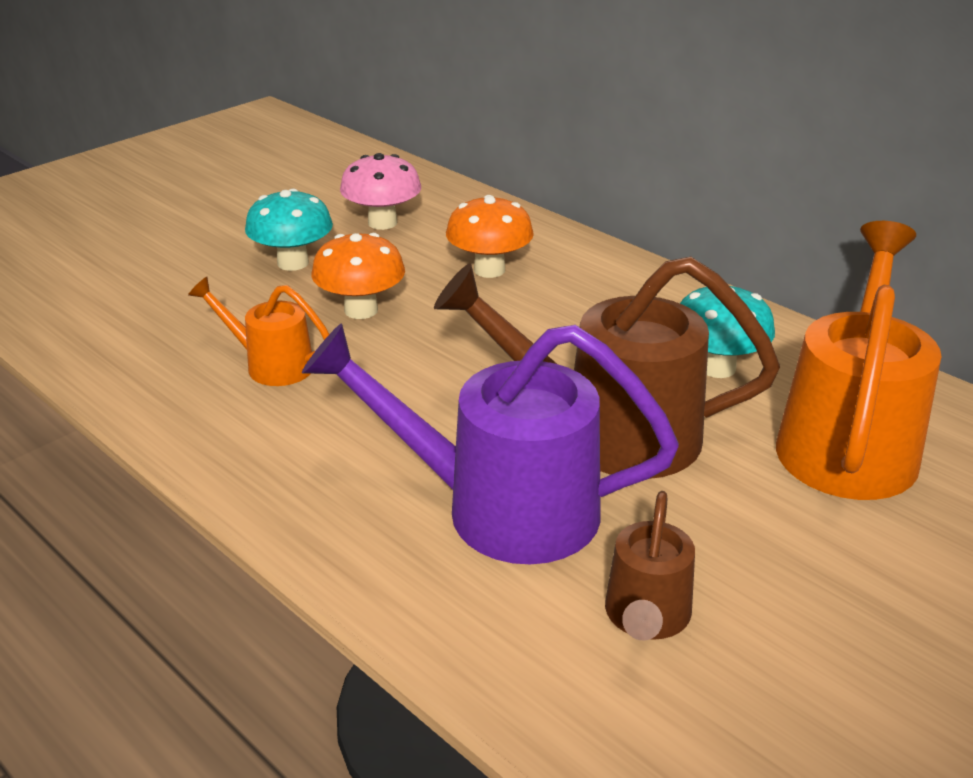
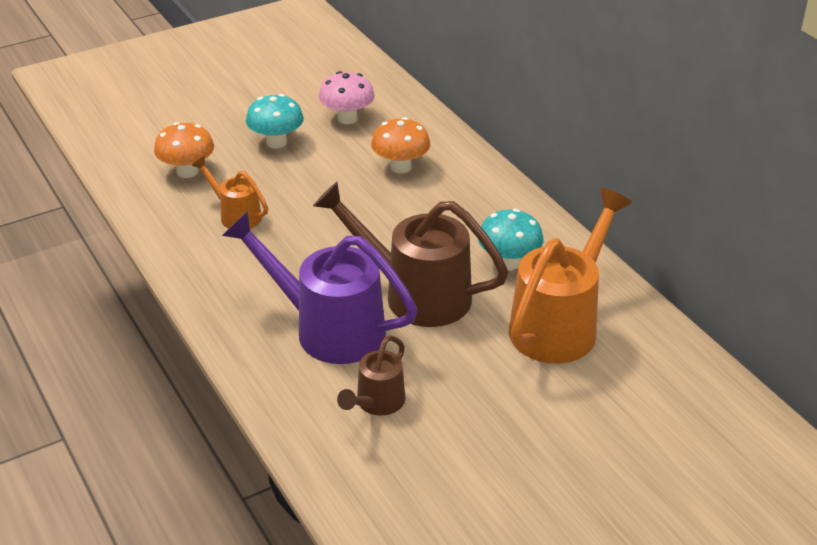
camera: 15 degrees right, 5 degrees up
orange mushroom [311,233,405,319] -> orange mushroom moved to [154,122,214,178]

